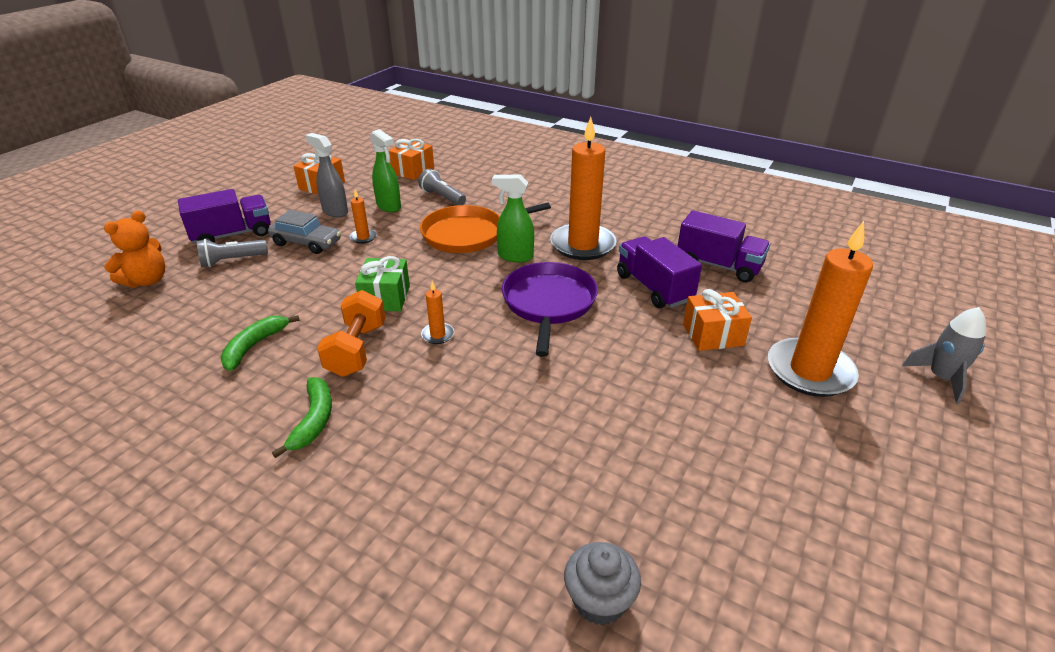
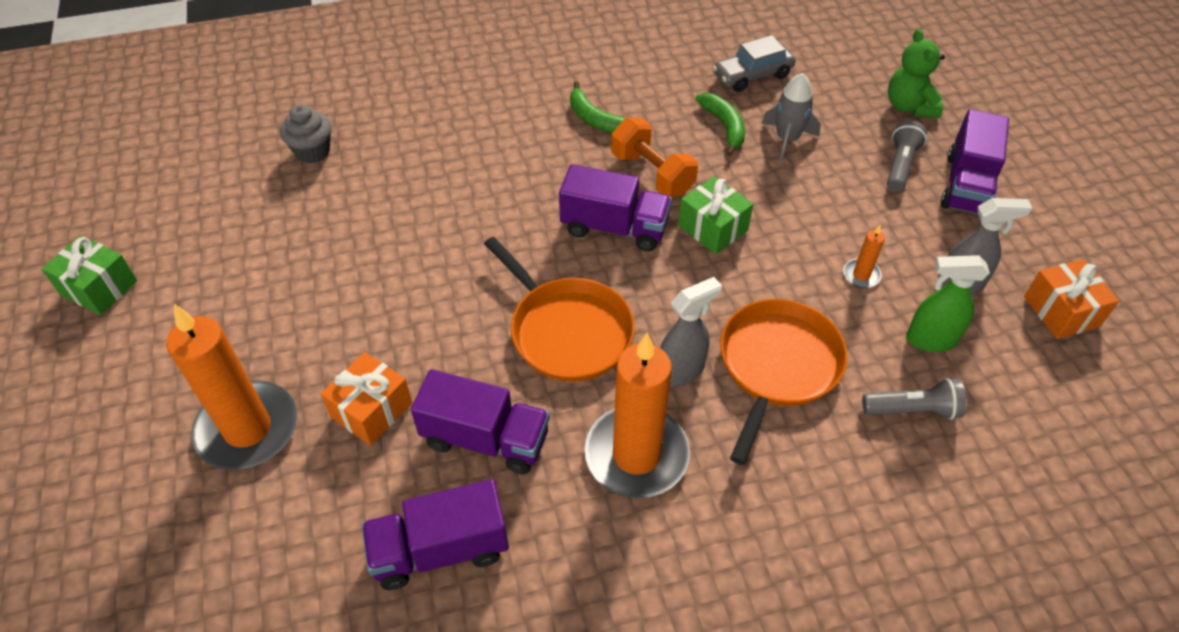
camera: 135 degrees right, 15 degrees up
orange teddy bear [104,210,165,288] -> green teddy bear [888,29,945,118]
grey car [268,210,341,254] -> grey car moved to [713,35,796,92]
orange gift [389,139,434,180] -> none
orange candle [421,281,454,344] -> purple truck [559,164,672,251]
green spray bottle [492,174,534,262] -> grey spray bottle [660,277,722,387]
purple pan [502,262,598,357] -> orange pan [484,237,635,382]
grey rocket [902,307,986,404] -> grey rocket moved to [762,73,821,162]
none -> green gift [41,235,137,315]

